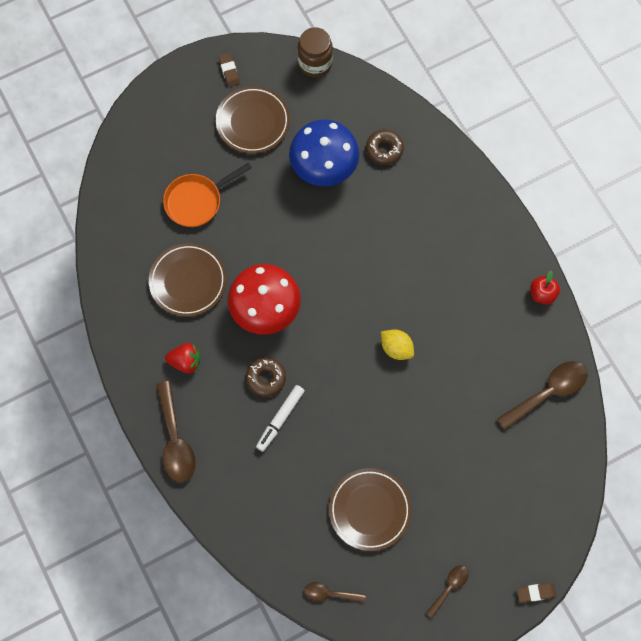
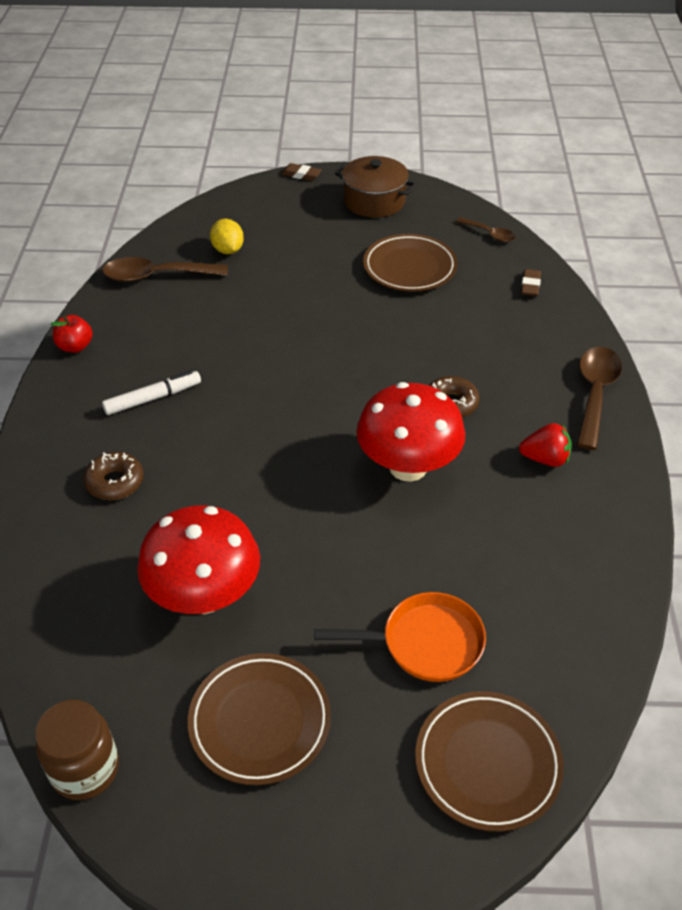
camera: 150 degrees left, 25 degrees down
brown plate [149,243,227,317] -> brown plate moved to [415,691,564,832]
red strawberry [165,343,200,373] -> red strawberry turned 150 degrees clockwise [519,423,572,467]
brown eraser [219,53,240,87] -> brown eraser moved to [521,269,541,296]
white marker [256,385,305,452] -> white marker moved to [102,370,201,415]
blue mushroom [289,119,360,186] -> red mushroom [137,505,260,614]
brown donut [366,129,404,165] -> brown donut moved to [84,452,144,500]
yellow lemon [381,329,414,360] -> yellow lemon moved to [210,219,244,254]
brown spoon [425,565,469,618] -> brown pot [335,156,417,218]

